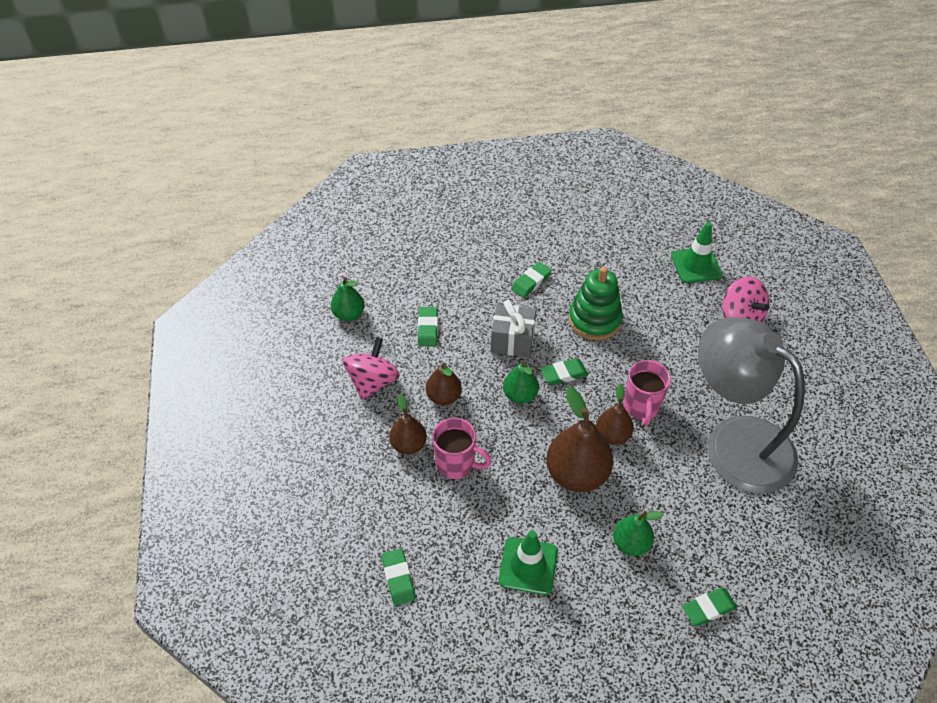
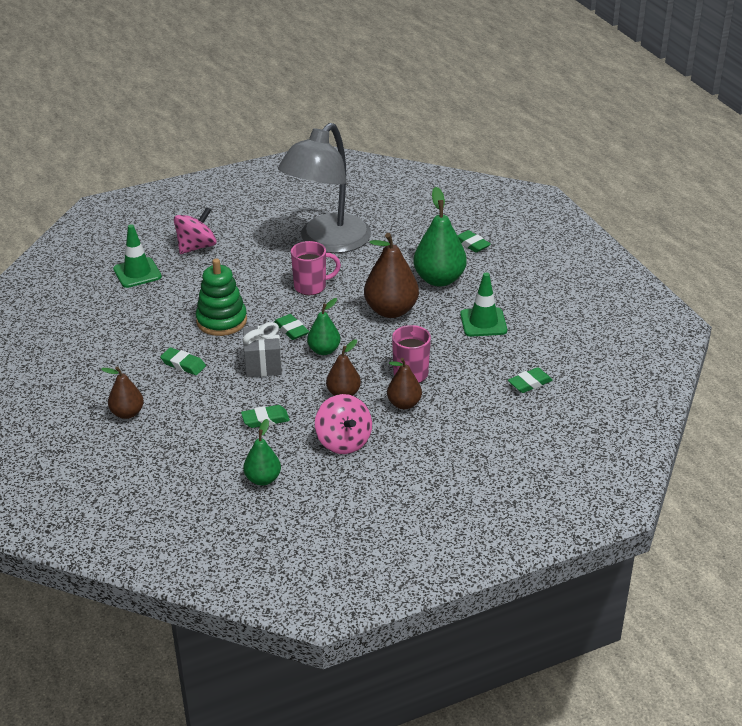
camera: 105 degrees left, 15 degrees down
pink spinning top [343,337,400,400] -> pink spinning top turned 120 degrees counterclockwise [315,394,372,454]
brown pear [596,384,634,445] -> brown pear moved to [101,366,144,419]
green pear [613,511,664,556] -> green pear [413,187,467,287], size x1.71

